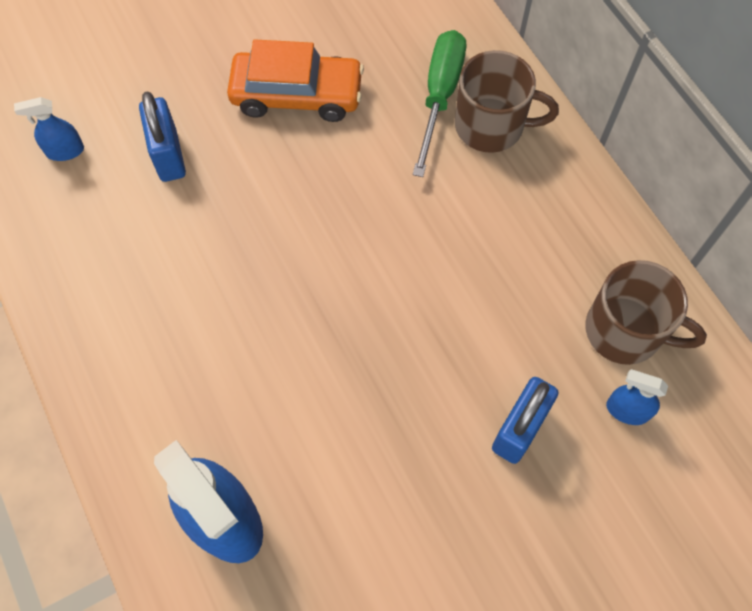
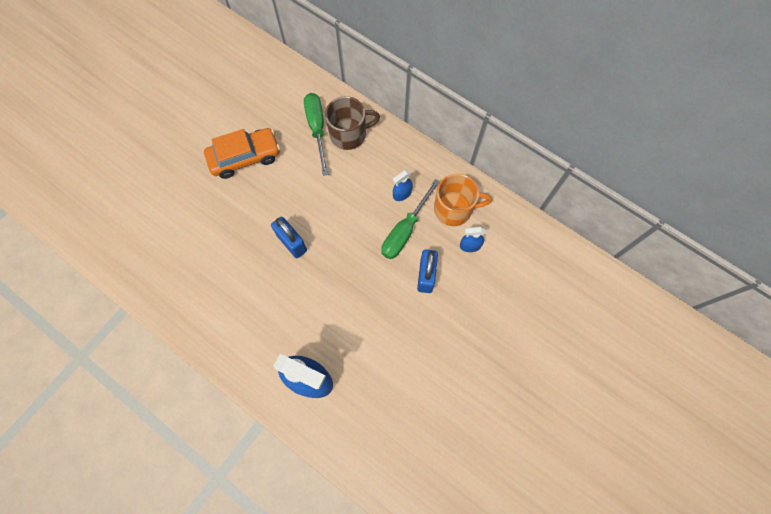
camera: 25 degrees left, 5 degrees up
blue spray bottle [14,97,84,161] -> blue spray bottle moved to [393,170,413,201]
blue padlock [139,91,186,182] -> blue padlock moved to [271,217,307,258]
brown mug [585,260,707,365] -> orange mug [434,174,492,226]
none -> green screwdriver [381,179,440,259]

